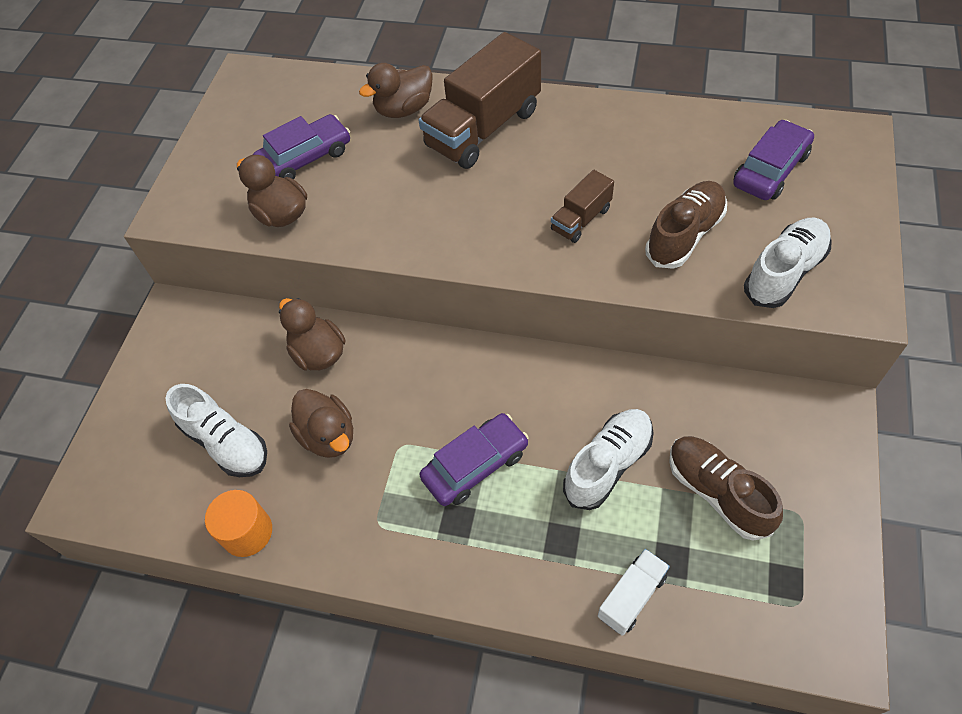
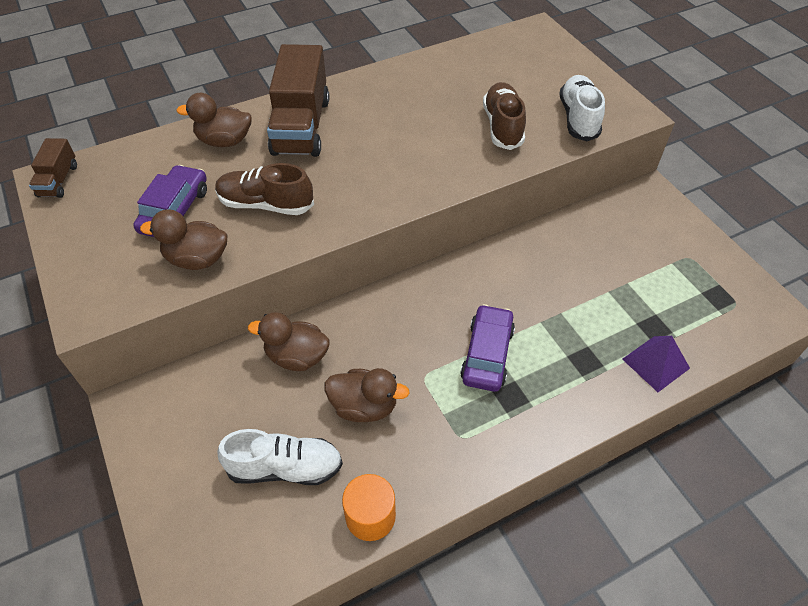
camera: 45 degrees left, 5 degrees down
brown duck [359,63,433,118] -> brown duck turned 75 degrees clockwise [176,93,252,147]
brown truck [551,170,614,243] -> brown truck moved to [29,138,77,198]
white shoe [563,409,654,510] -> none
white truck [598,549,670,636] -> purple pyramid [622,336,690,392]
brown shoe [669,436,783,541] -> brown shoe moved to [215,163,314,215]
purple car [733,120,814,200] -> none

